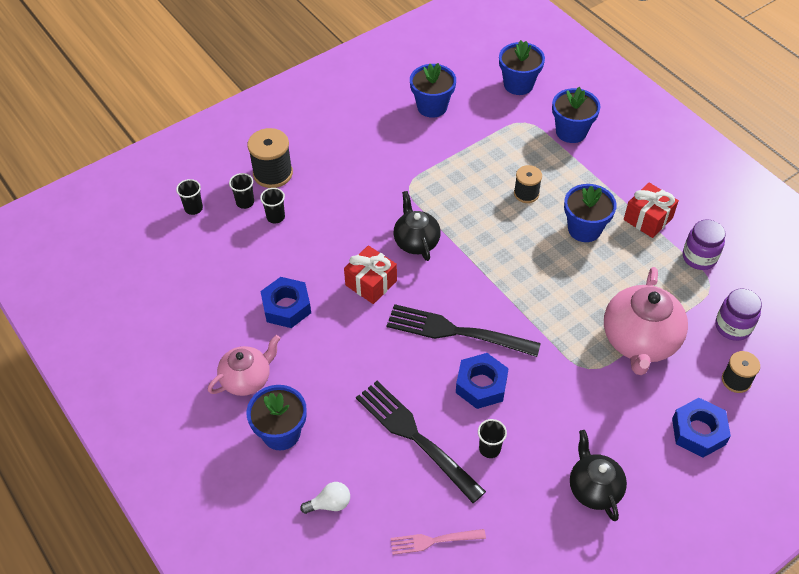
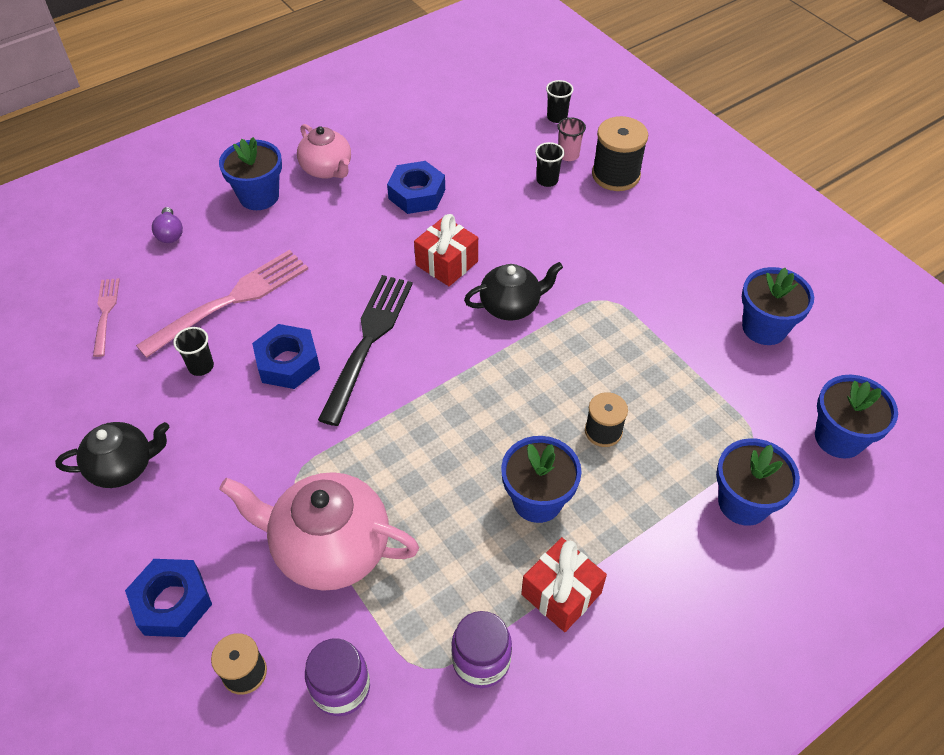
camera: 90 degrees right, 0 degrees up
black cup [229,173,254,209] -> pink cup [557,117,586,161]
white light bulb [300,482,350,514] -> purple light bulb [152,207,183,243]
black fork [356,381,486,503] -> pink fork [136,250,308,358]

